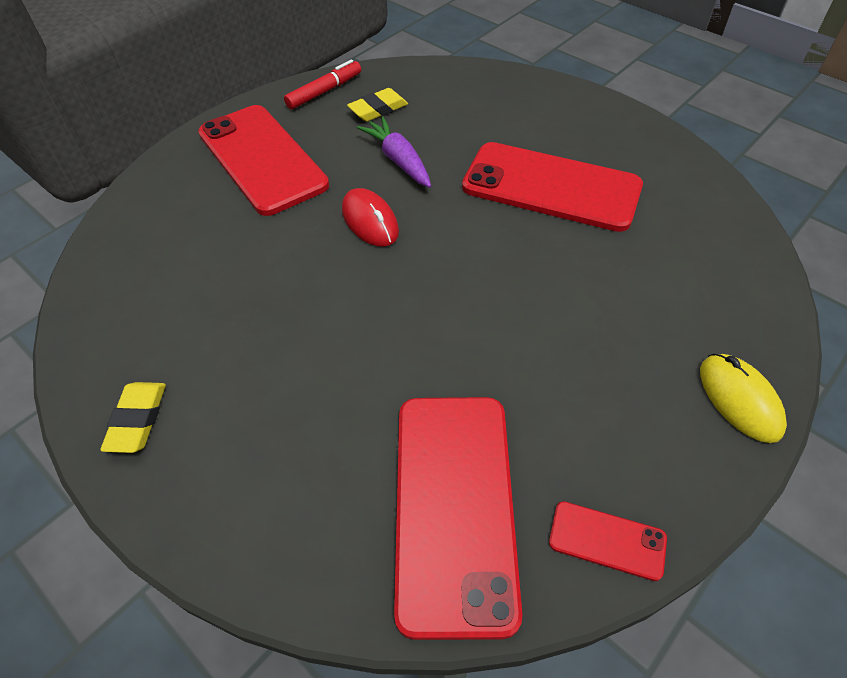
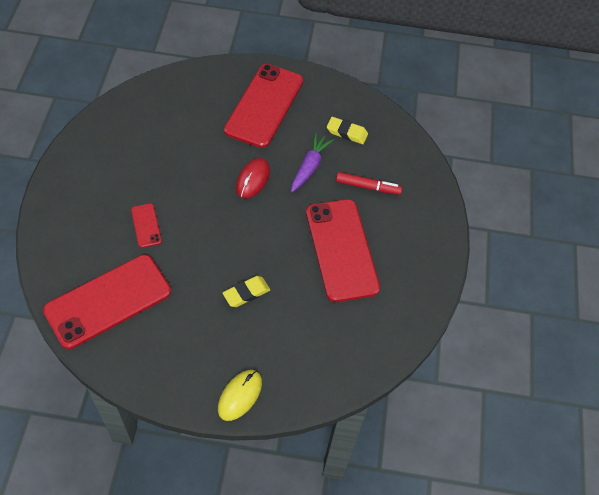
camera: 50 degrees right, 5 degrees up
yellow eraser [100,382,166,453] -> yellow eraser moved to [223,276,270,307]
red marker [284,59,361,109] -> red marker moved to [336,172,402,195]
red phone [549,501,667,581] -> red phone moved to [131,203,162,248]

